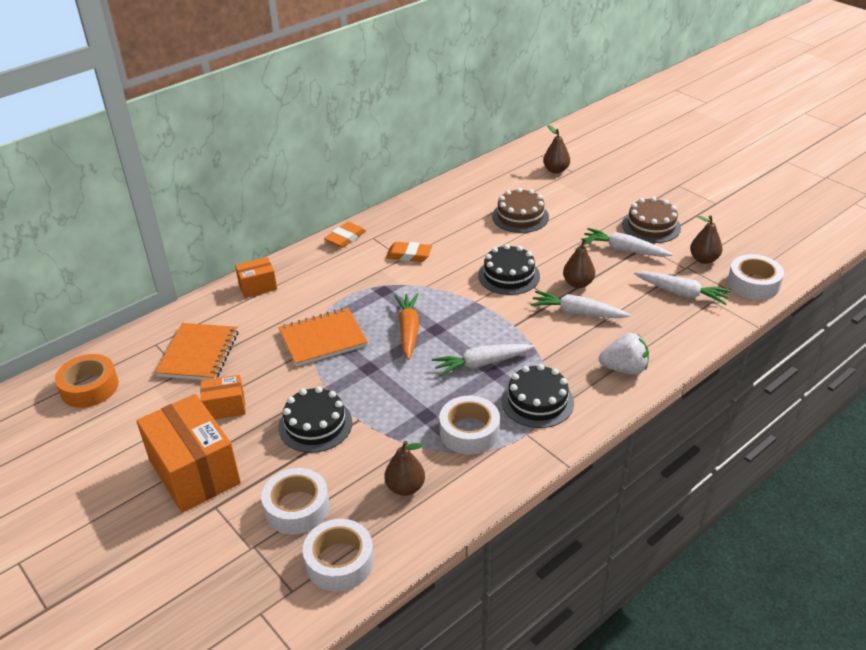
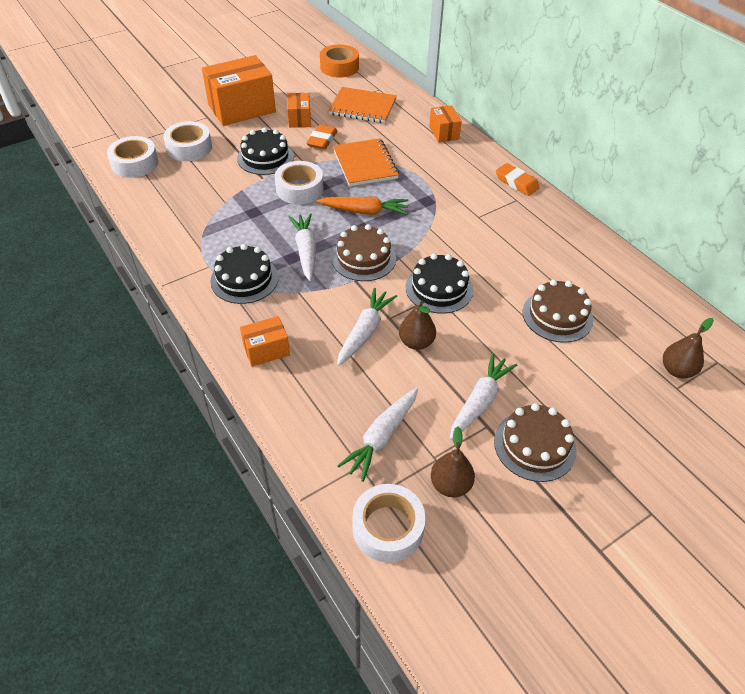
camera: 95 degrees right, 10 degrees up
brown pear [384,441,425,496] -> none
orange eraser [386,242,432,262] -> orange eraser moved to [306,125,338,150]
white tape [439,396,500,455] -> white tape moved to [275,161,324,204]
white strawberry [599,333,649,375] -> orange box [240,316,290,367]
none -> brown cake [331,224,396,281]

